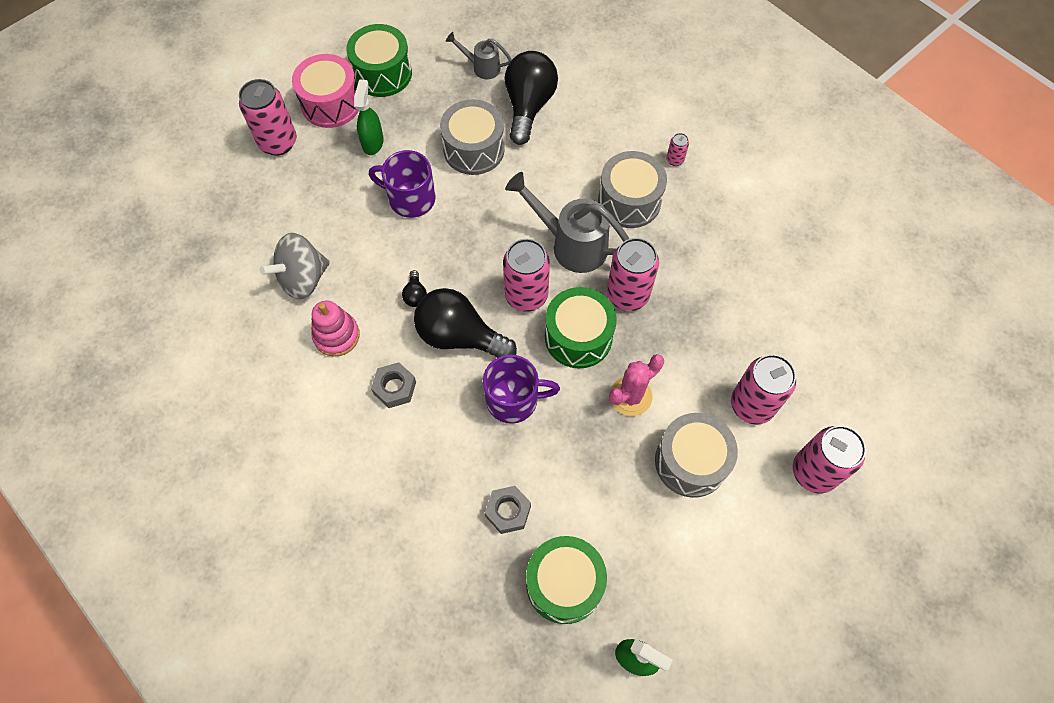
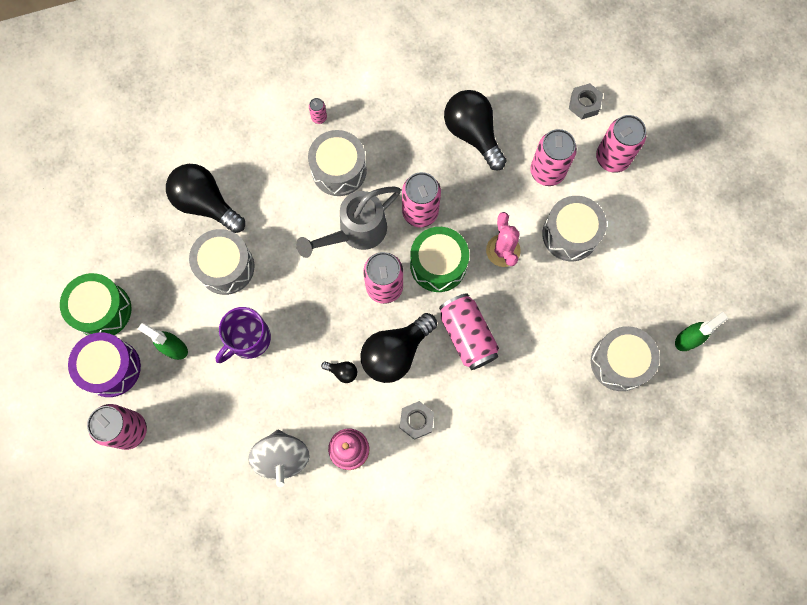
camera: 65 degrees left, 10 degrees up
pink drum [292,54,359,128] -> purple drum [68,333,141,397]
grey watering can [446,32,512,79] -> none
purple mug [483,355,560,424] -> pink can [439,293,499,370]
grey nut [485,486,531,534] -> grey nut moved to [569,83,603,119]
green drum [526,536,607,624] -> grey drum [591,326,660,391]
none -> black light bulb [444,90,507,170]

